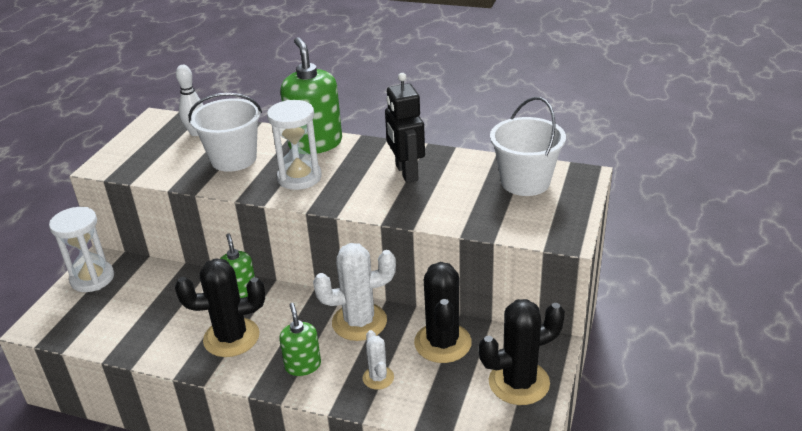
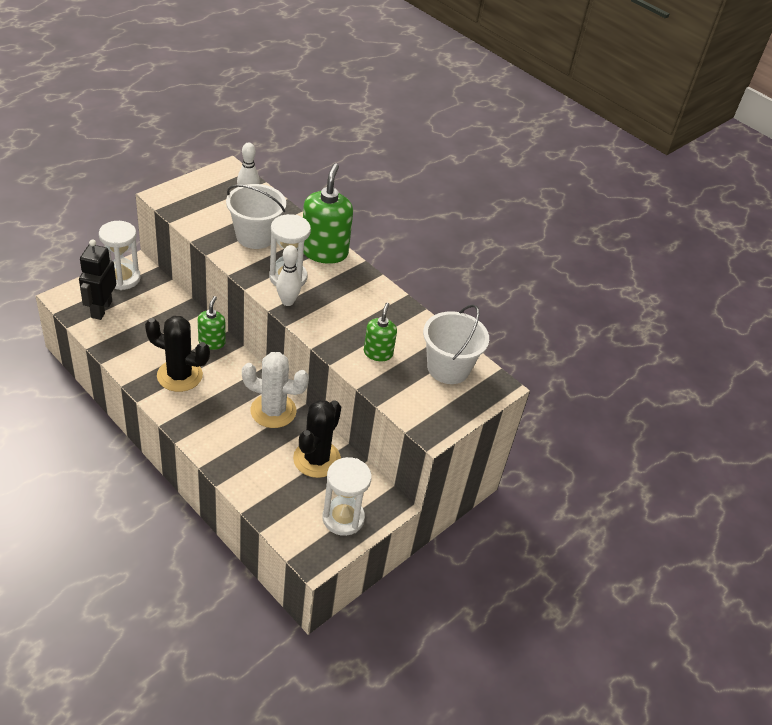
camera: 20 degrees right, 10 degrees up
green soap dispenser [279,303,321,376] -> green soap dispenser moved to [364,303,397,361]
white cactus [363,330,394,390] -> none
black robot [385,73,425,183] -> black robot moved to [79,239,116,320]
black cactus [479,299,565,405] -> white hourglass [322,457,372,536]
none -> white bowling pin [276,245,301,306]

